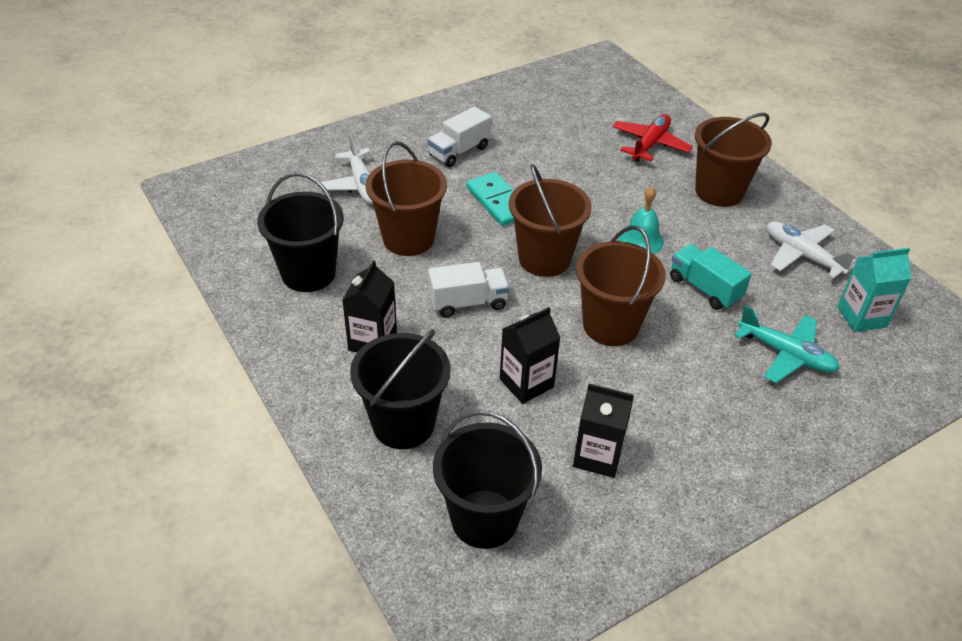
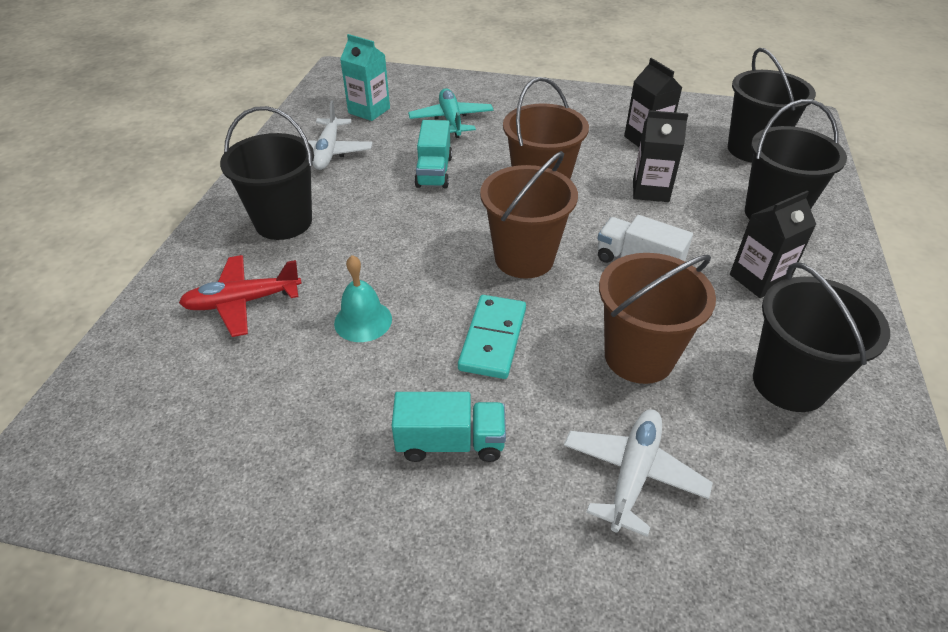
camera: 135 degrees left, 0 degrees up
white truck [428,106,491,167] -> turquoise truck [392,392,506,462]
turquoise bell [619,187,664,254] -> turquoise bell moved to [334,255,392,342]
brown bucket [695,113,772,207] -> black bucket [220,106,314,240]

